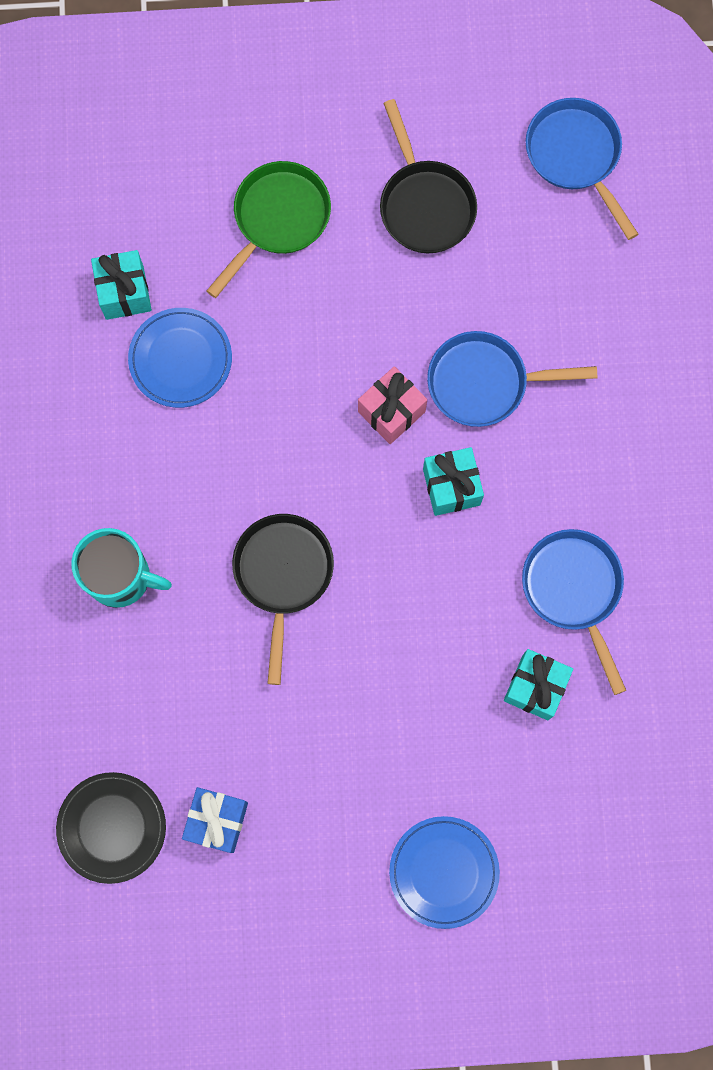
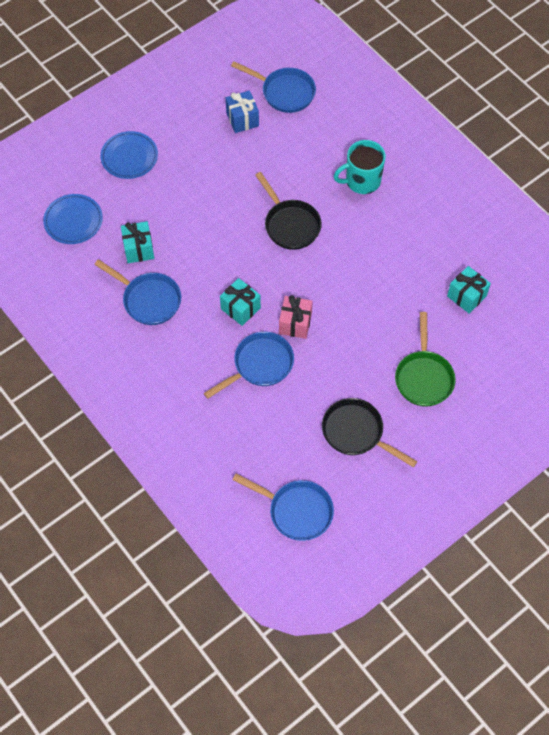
camera: 145 degrees right, 15 degrees down
black plate [56,772,166,884] -> blue pan [231,61,316,113]
blue plate [128,308,232,408] -> blue plate moved to [43,194,103,244]

